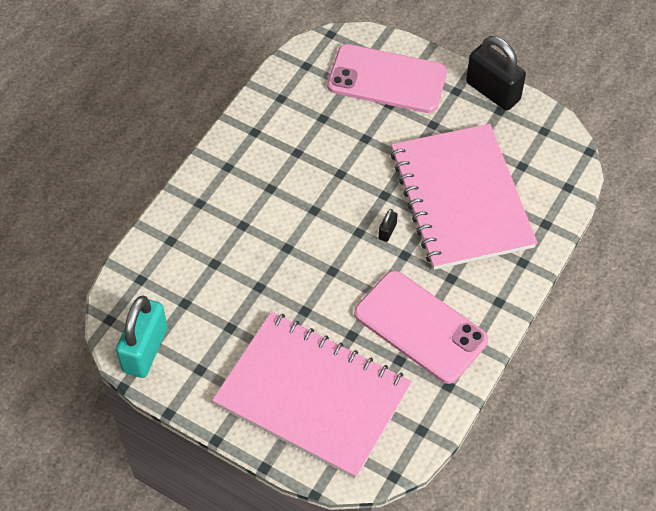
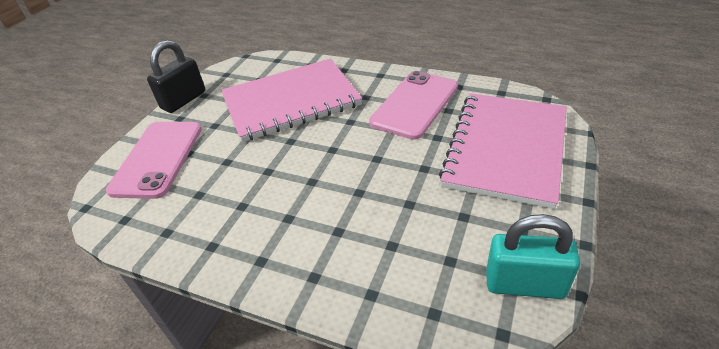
camera: 95 degrees left, 15 degrees down
black padlock [378,209,398,242] -> none

